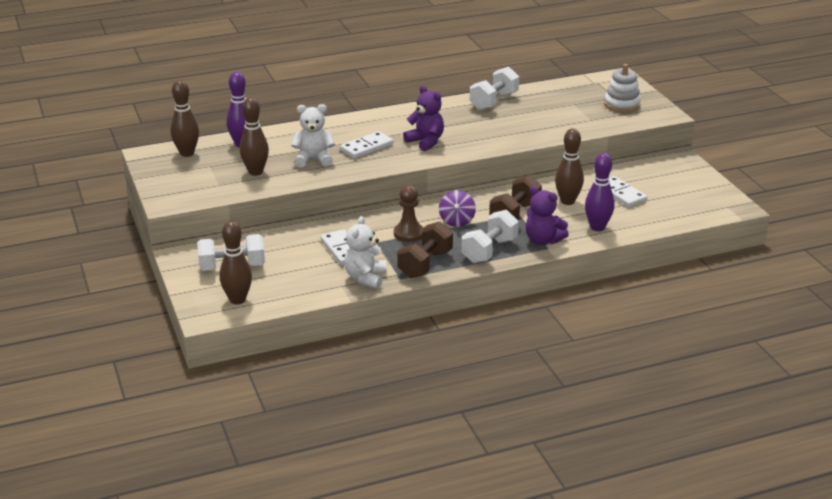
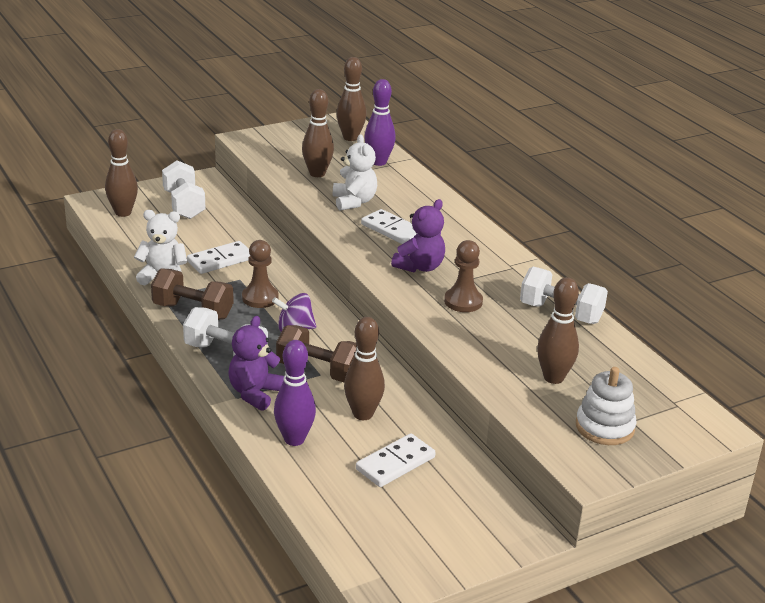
camera: 80 degrees right, 0 degrees up
none -> brown pawn [444,240,483,312]
none -> brown bowling pin [537,277,579,384]

